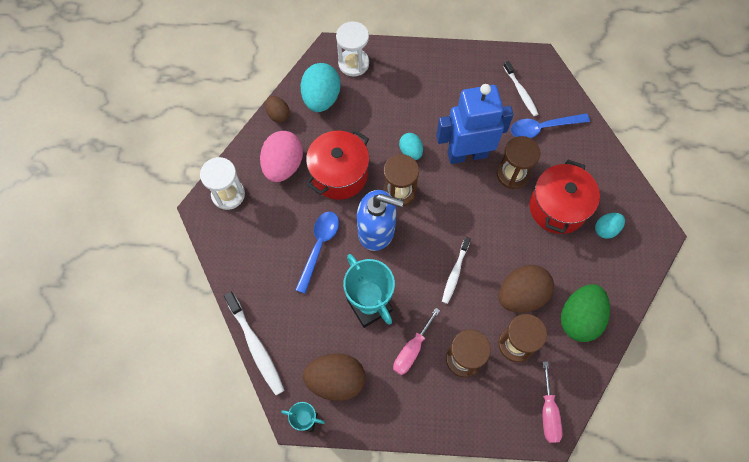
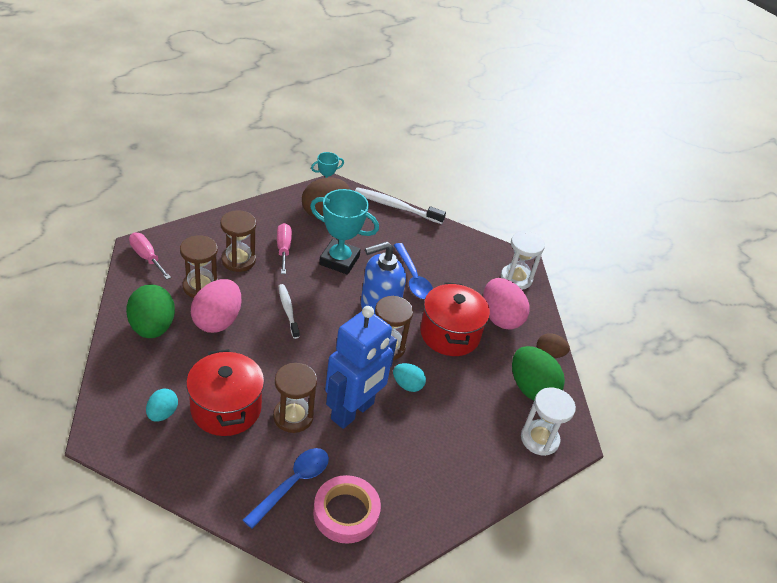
camera: 135 degrees right, 25 degrees down
turquoise egg [301,63,341,112] -> green egg [512,346,565,400]
brown egg [498,265,554,313] -> pink egg [191,279,242,333]
white toothbrush [503,61,538,116] -> pink tape [313,475,381,544]

